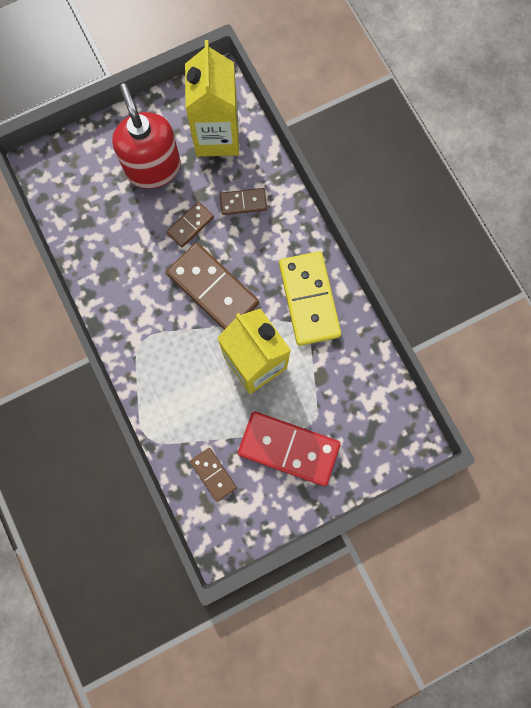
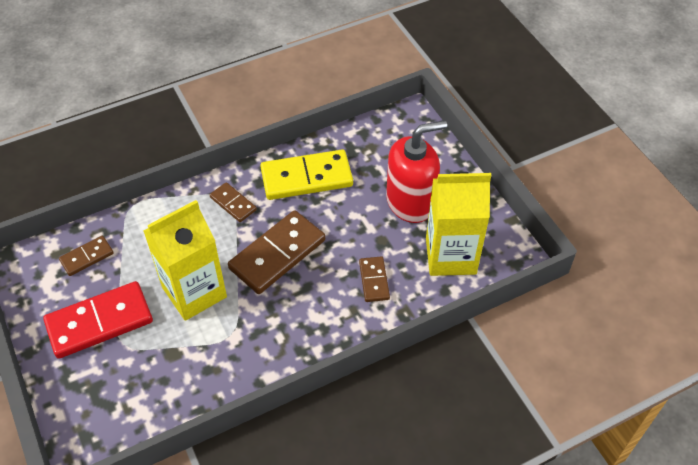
camera: 90 degrees right, 25 degrees down
brown domino [166,202,214,248] -> brown domino moved to [210,182,257,222]
red domino [238,411,341,486] -> red domino turned 45 degrees clockwise [43,281,153,359]
yellow domino [279,251,341,346] -> yellow domino moved to [260,150,353,200]

